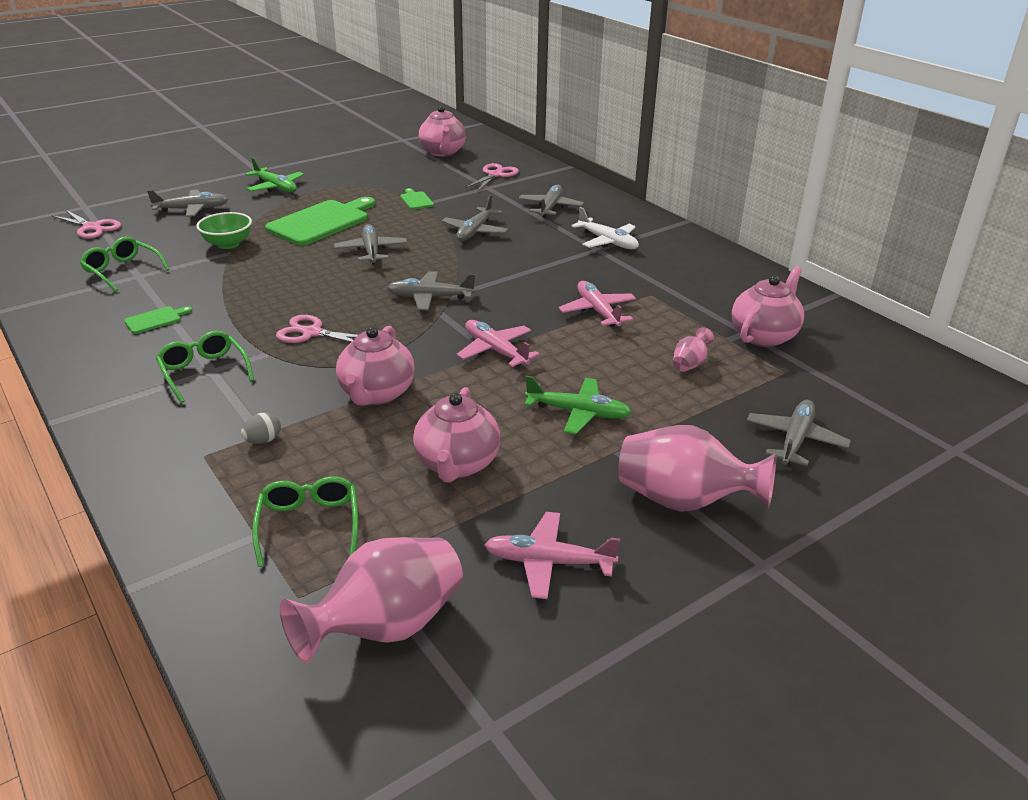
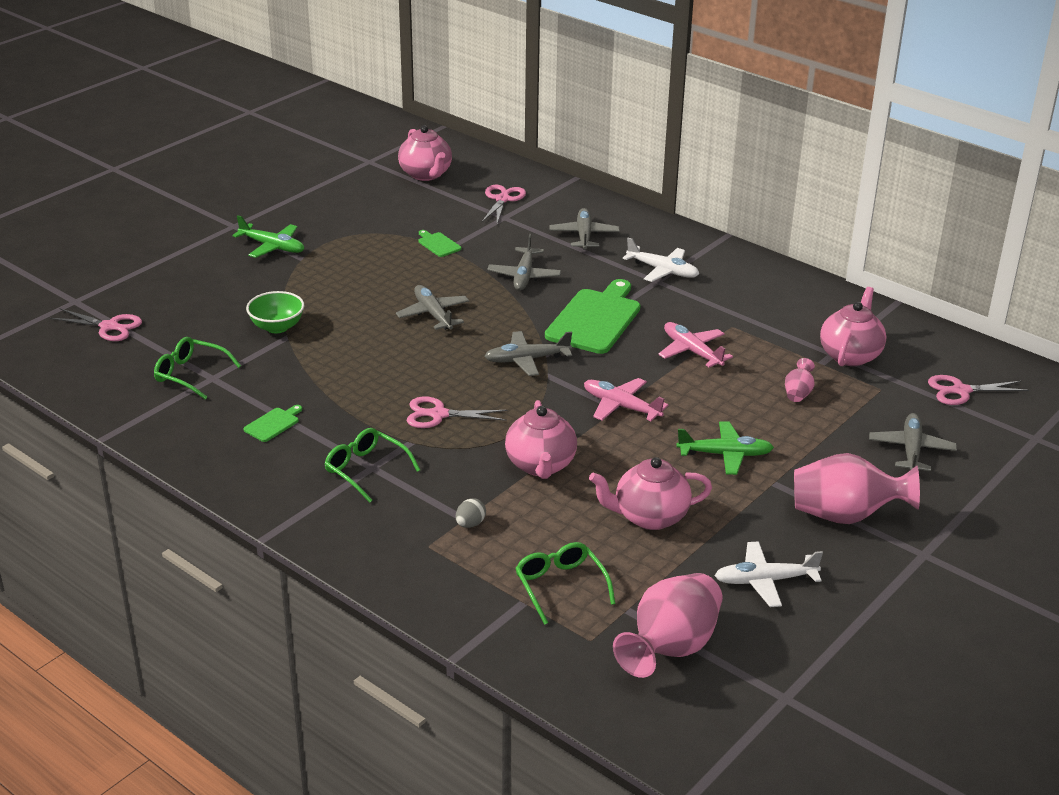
camera: 15 degrees left, 0 degrees up
grey plane [147,189,228,217] -> none
green cutting board [265,197,375,246] -> green cutting board moved to [545,279,640,354]
pink teapot [413,387,500,483] -> pink teapot turned 90 degrees clockwise [589,457,712,530]
pink plane [484,512,620,599] -> white plane [714,541,823,607]
none -> pink scissors [928,375,1029,405]

